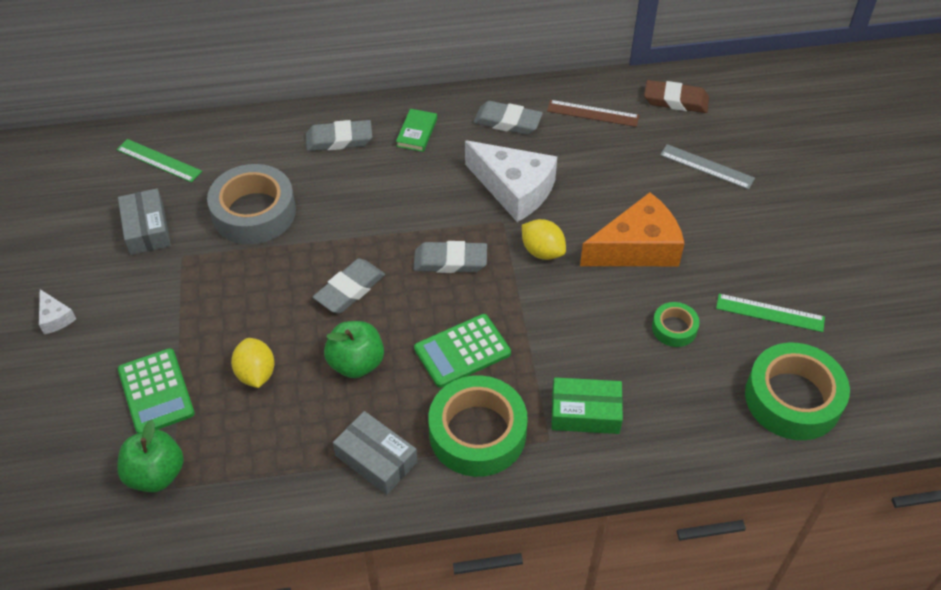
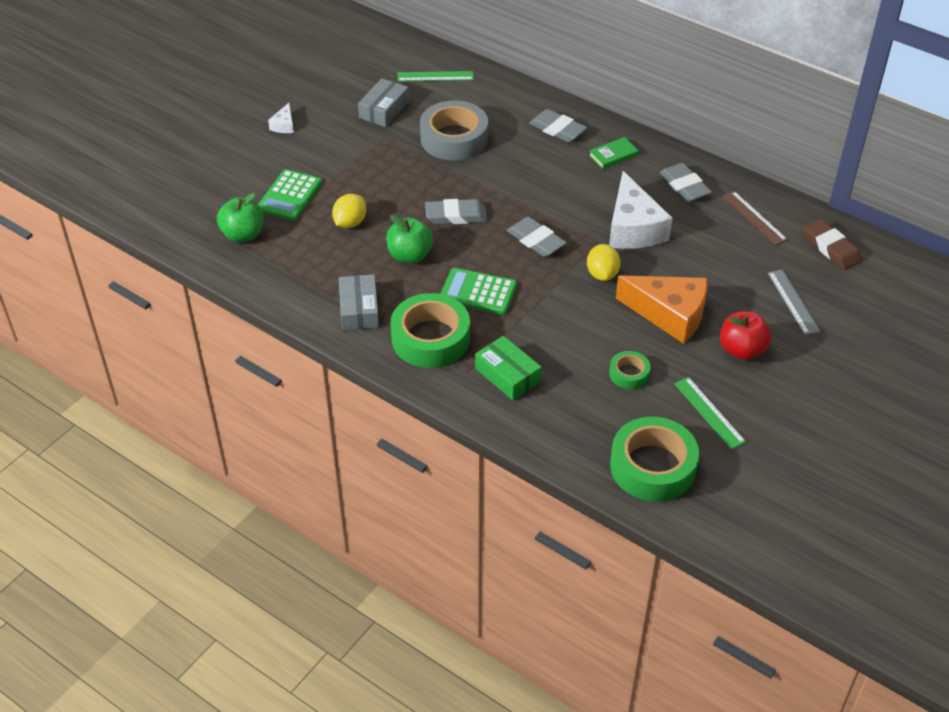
camera: 45 degrees right, 5 degrees down
green ruler [116,139,202,183] -> green ruler turned 75 degrees counterclockwise [397,71,474,81]
none -> red apple [720,311,771,360]

